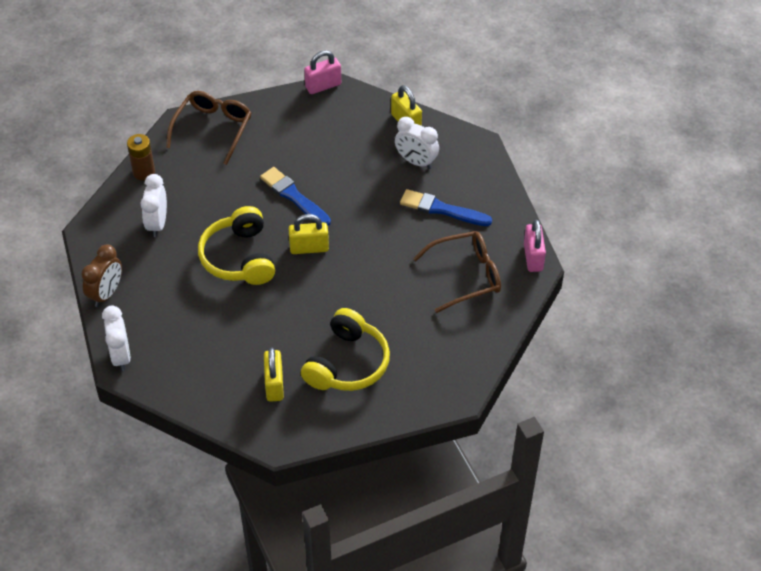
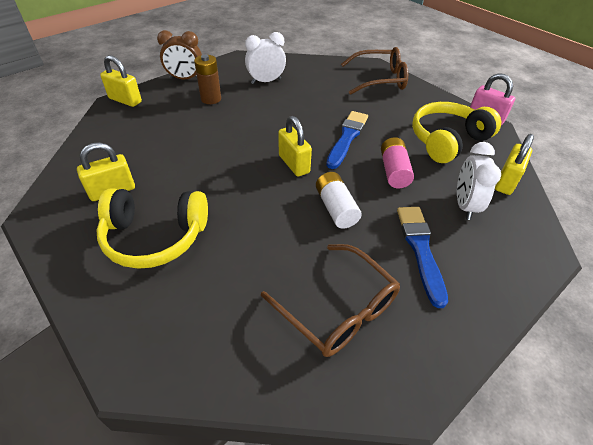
camera: 65 degrees right, 5 degrees down
white clock [102,306,131,371] -> yellow padlock [100,55,142,107]
brown battery [127,134,155,181] -> brown battery moved to [194,55,221,104]
yellow headphones [198,206,275,285] -> yellow headphones moved to [412,102,501,163]
pink padlock [524,220,546,272] -> none
none -> white battery [316,172,362,229]
none -> pink battery [381,137,414,188]

